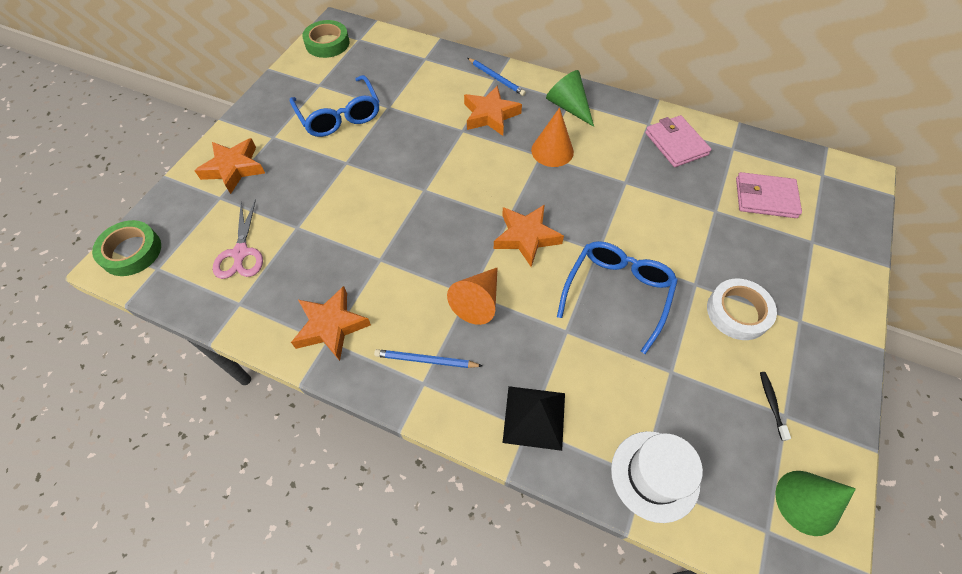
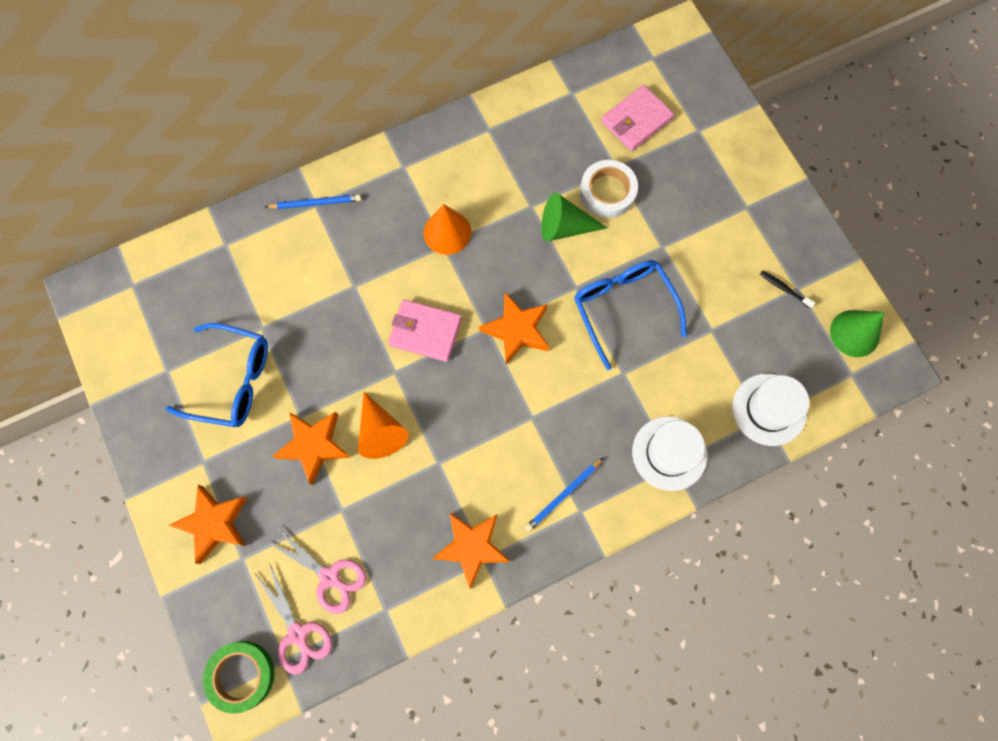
camera: 50 degrees left, 15 degrees up
green tape [302,20,349,58] -> none
orange cone [447,267,498,325] -> orange cone moved to [358,392,409,459]
orange star [464,85,522,136] -> orange star moved to [273,411,351,485]
black pyramid [503,386,565,451] -> white hat [632,416,708,491]
green cone [546,70,594,127] -> green cone moved to [541,193,607,241]
pink wallet [645,115,712,167] -> pink wallet moved to [388,299,462,362]
white tape [707,279,777,340] -> white tape moved to [580,160,638,218]
none -> pink scissors [255,563,332,675]

